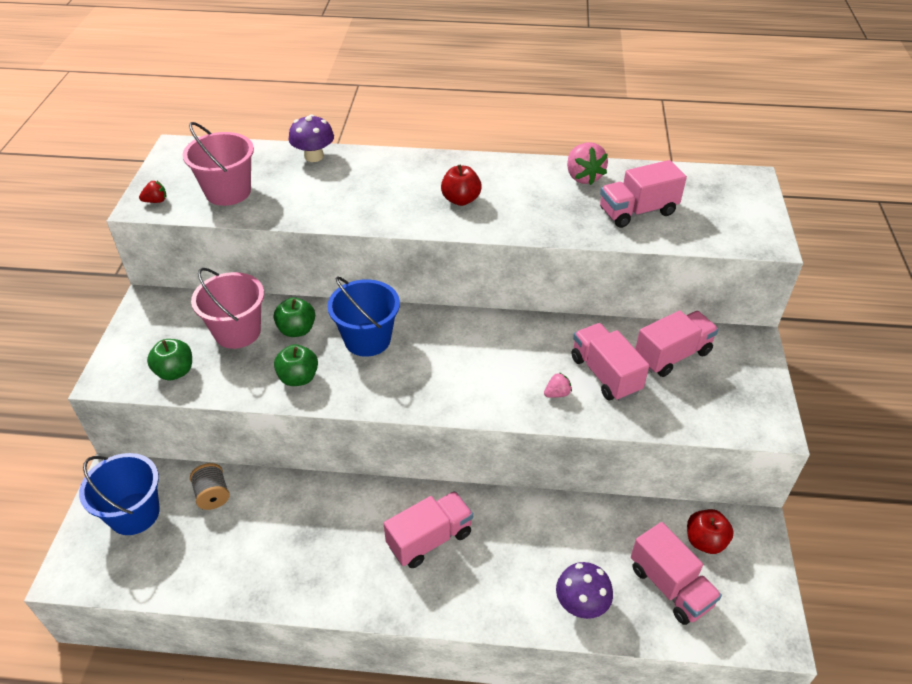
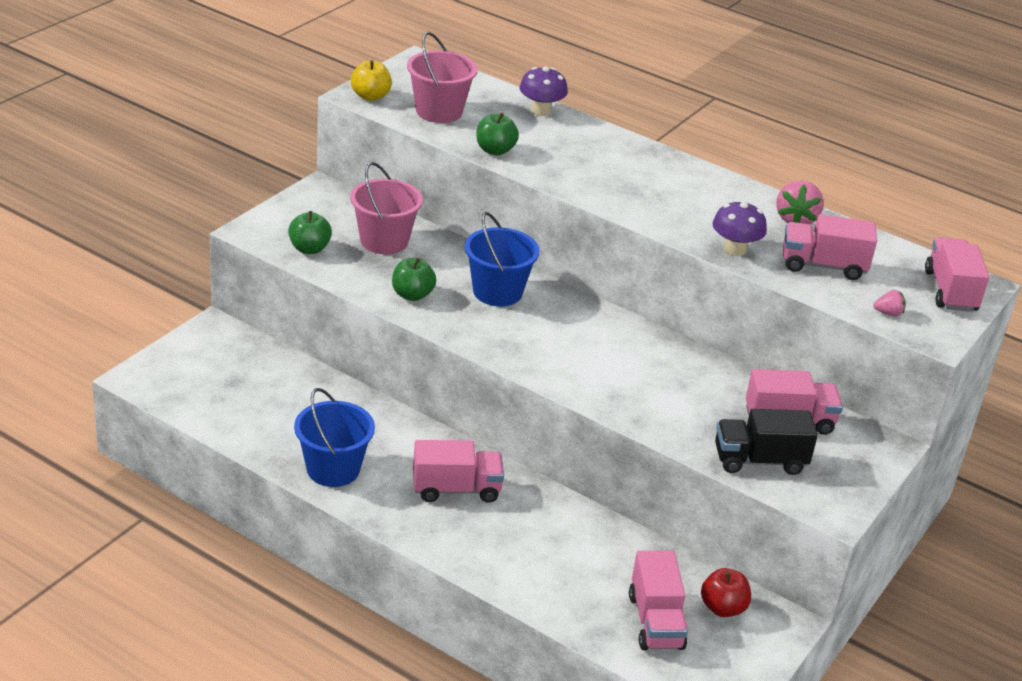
camera: 25 degrees right, 10 degrees down
blue bucket [79,453,160,535] -> blue bucket moved to [294,388,375,487]
red strawberry [139,181,167,203] -> yellow apple [351,60,392,101]
grey spool [190,463,230,510] -> none
green apple [274,297,315,337] -> green apple moved to [476,113,519,155]
red apple [441,165,482,206] -> none
pink strawberry [544,372,572,398] -> pink strawberry moved to [873,290,906,316]
purple mushroom [556,562,613,619] -> purple mushroom moved to [713,200,767,256]
pink truck [571,323,649,401] -> pink truck moved to [925,237,989,312]
none -> black truck [715,409,818,475]

